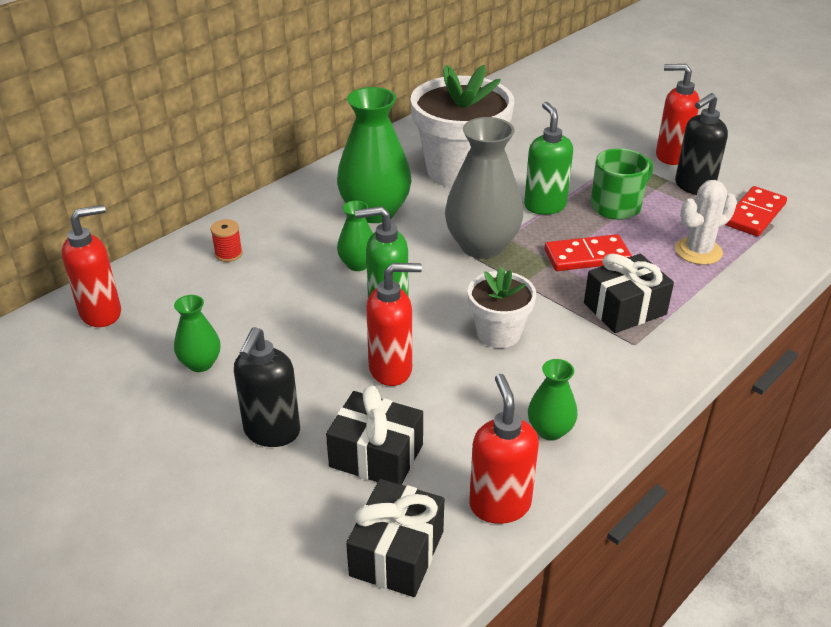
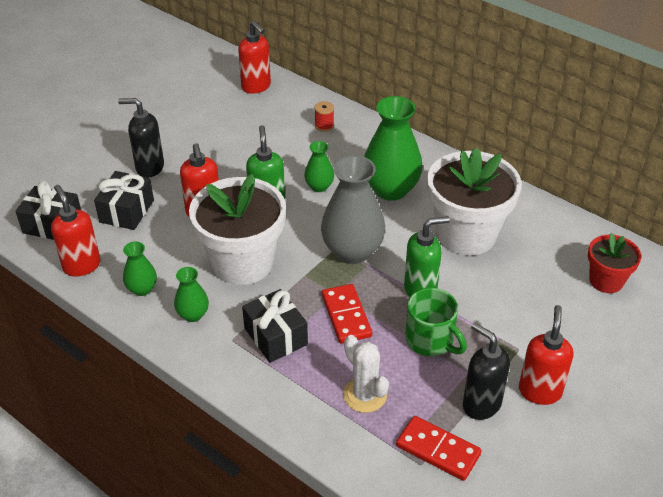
camera: 85 degrees right, 5 degrees up
green vase [174,295,221,372] -> green vase moved to [174,267,209,322]
white flower pot [468,267,536,348] -> white flower pot [189,174,286,285], size x1.86
red soap dispenser [469,374,539,524] -> red soap dispenser turned 105 degrees counterclockwise [51,185,100,276]
none -> red flower pot [588,233,641,293]

